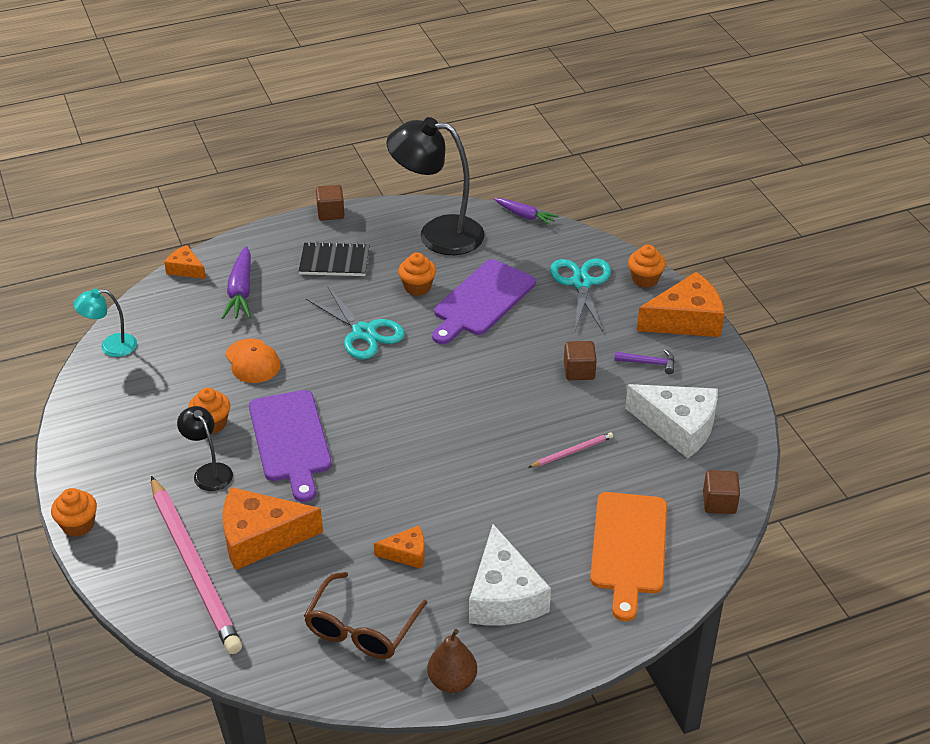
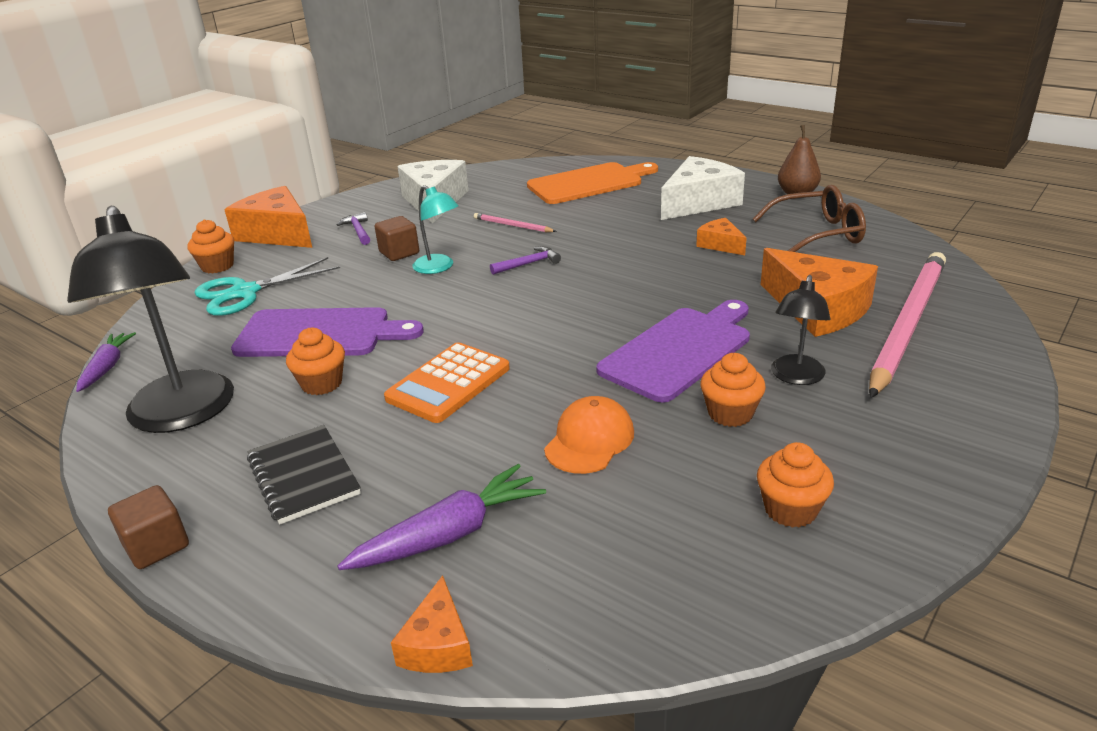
camera: 120 degrees left, 10 degrees down
orange cupcake [51,488,97,537] -> orange cupcake moved to [757,442,834,528]
turquoise lamp [73,289,137,357] -> turquoise lamp moved to [413,185,459,274]
turquoise scissors [306,286,405,359] -> orange calculator [384,342,510,423]
brown cube [703,470,740,514] -> none
none -> purple hammer [490,246,561,275]

